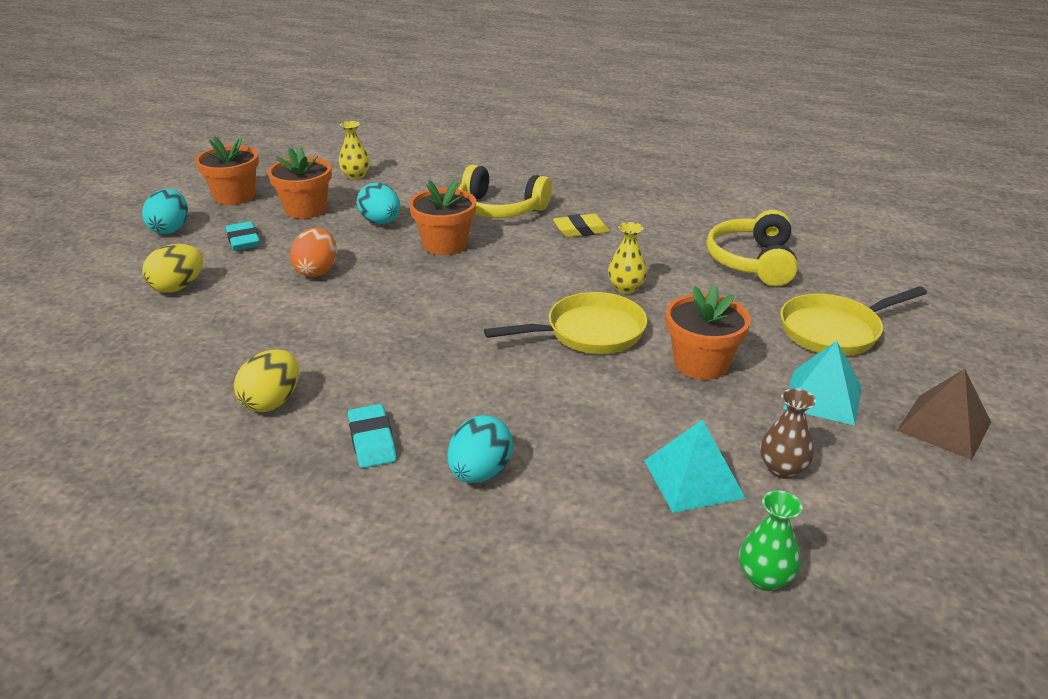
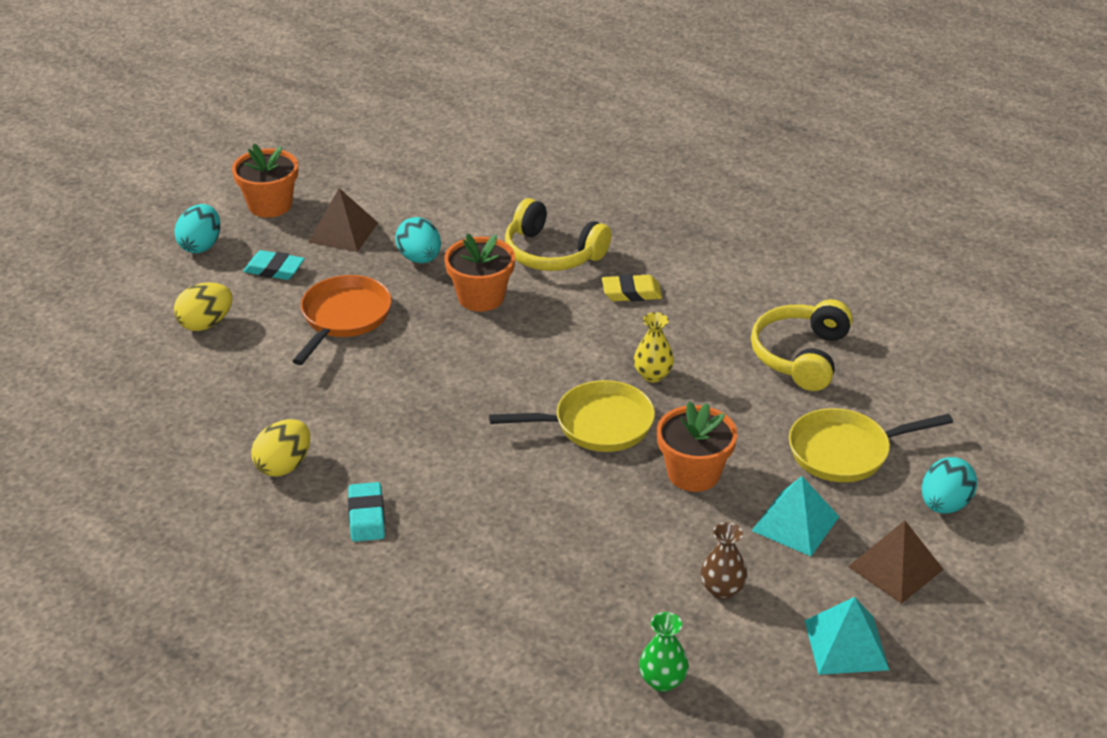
camera: 10 degrees right, 5 degrees up
turquoise eraser [226,221,260,251] -> turquoise eraser turned 60 degrees counterclockwise [243,250,305,280]
orange flower pot [268,146,332,219] -> brown pyramid [308,188,378,252]
orange egg [290,228,337,277] -> orange pan [293,275,392,365]
yellow vase [339,121,370,180] -> none
turquoise egg [448,415,513,483] -> turquoise egg moved to [922,457,977,513]
turquoise pyramid [644,419,746,513] -> turquoise pyramid moved to [805,597,889,675]

